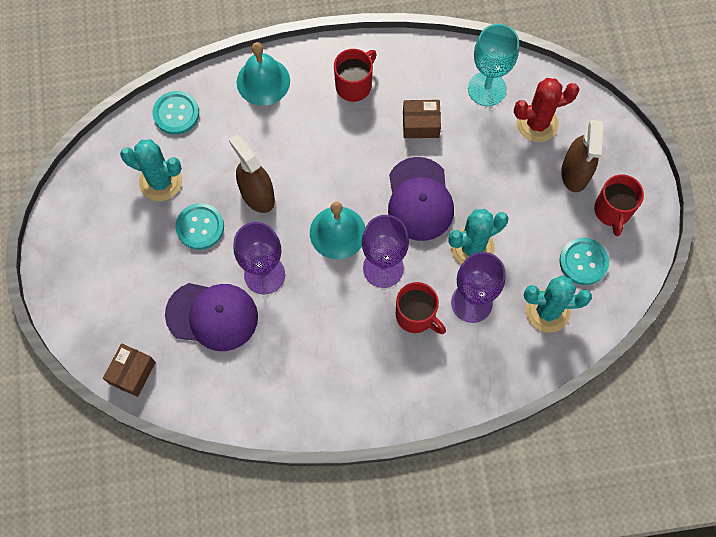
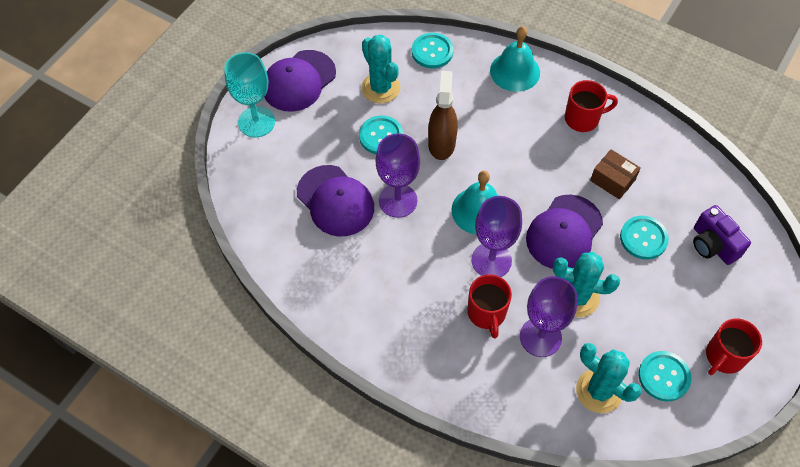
camera: 40 degrees right, 10 degrees down
brown box [103,343,156,397] -> none
turquoise goblet [468,24,519,106] -> turquoise goblet moved to [224,52,275,137]
red cactus [514,78,580,142] -> purple camera [693,205,751,265]
brown spray bottle [561,120,603,192] -> none
none -> purple cap [264,50,336,112]
none -> turquoise button [620,216,669,260]

